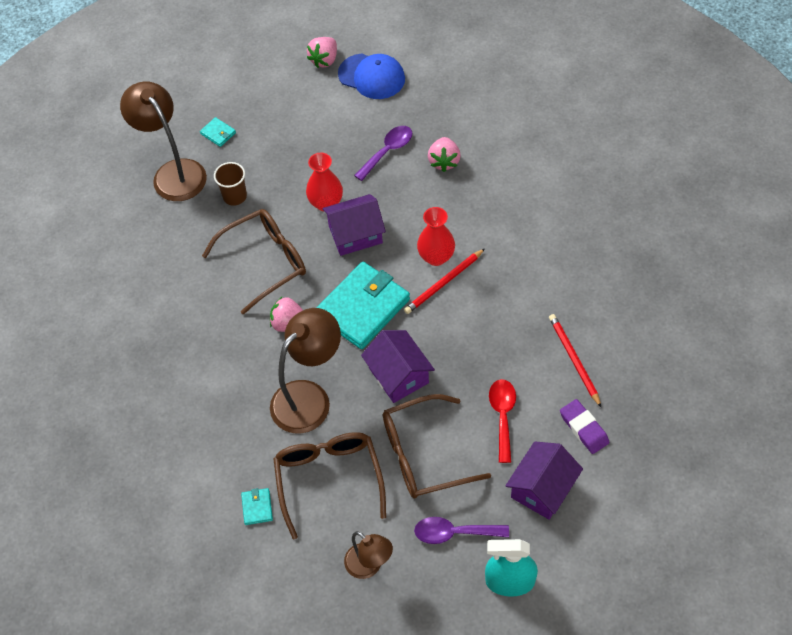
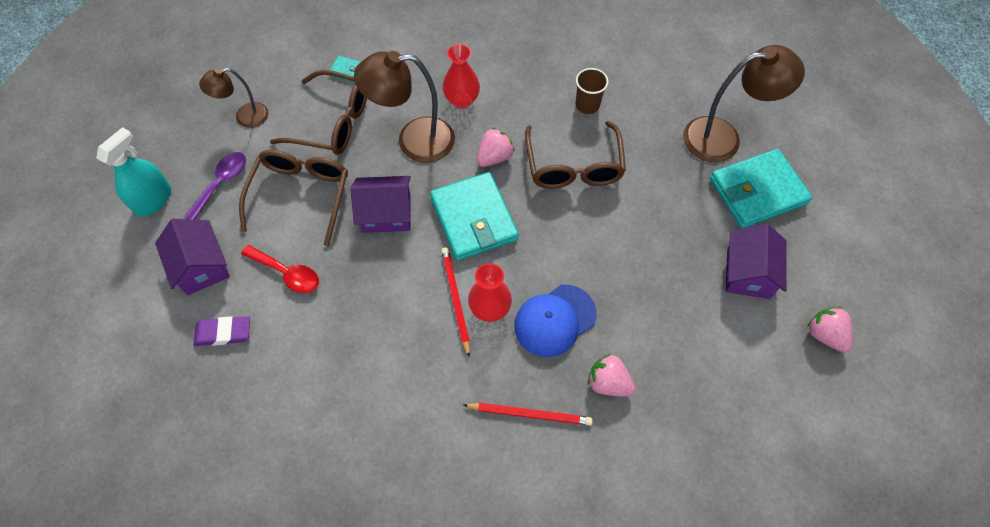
camera: 115 degrees right, 5 degrees up
turquoise wallet [200,117,236,147] -> turquoise wallet [710,149,812,228], size x2.46
brown cup [214,162,247,206] -> brown cup moved to [576,68,609,114]
brown lamp [270,308,341,434] -> brown lamp turned 105 degrees clockwise [354,51,455,163]
red vase [306,153,343,212] -> red vase moved to [443,44,480,109]
purple house [323,194,386,256] -> purple house moved to [726,223,787,299]
blue cap [338,54,405,99] -> blue cap moved to [514,285,597,357]
purple spoon [354,126,412,181] -> none
red pencil [549,314,601,407] -> red pencil moved to [463,403,593,425]

